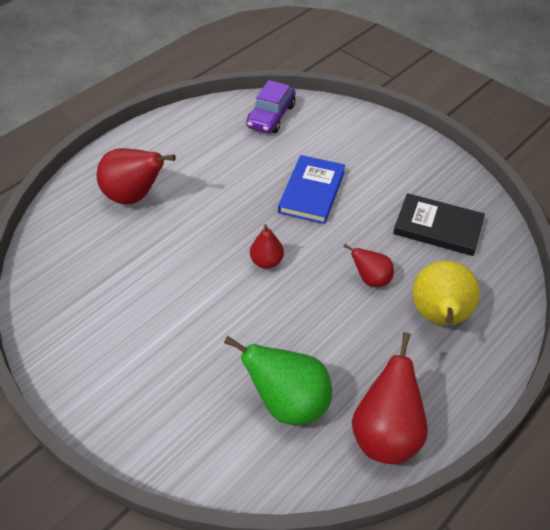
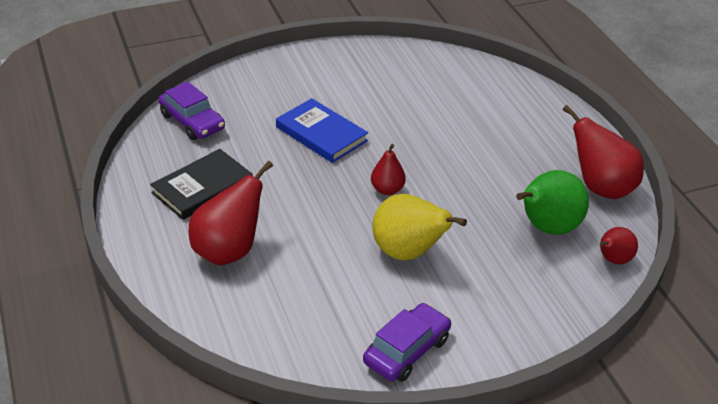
camera: 65 degrees left, 10 degrees down
red pear [343,244,394,287] -> red pear moved to [600,227,638,264]
black book [393,193,485,256] -> black book moved to [150,149,252,220]
yellow pear [412,260,480,325] -> yellow pear moved to [372,194,467,261]
none -> purple car [363,303,451,382]

